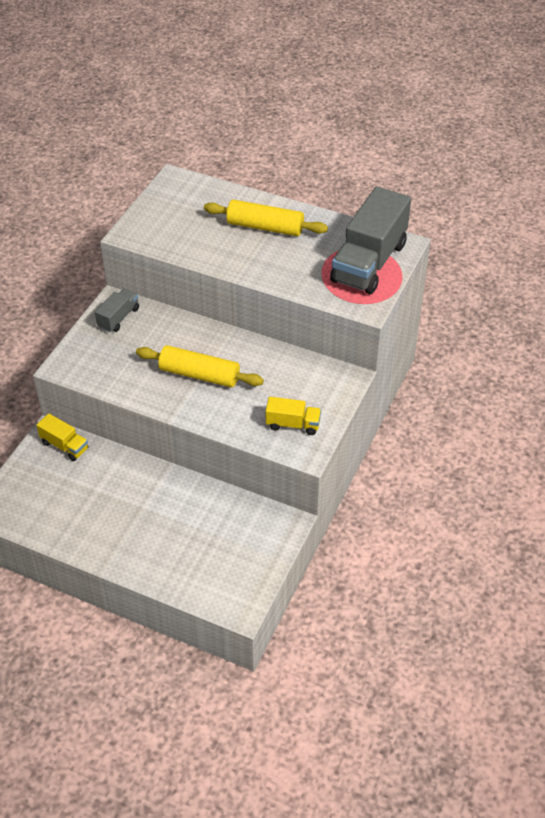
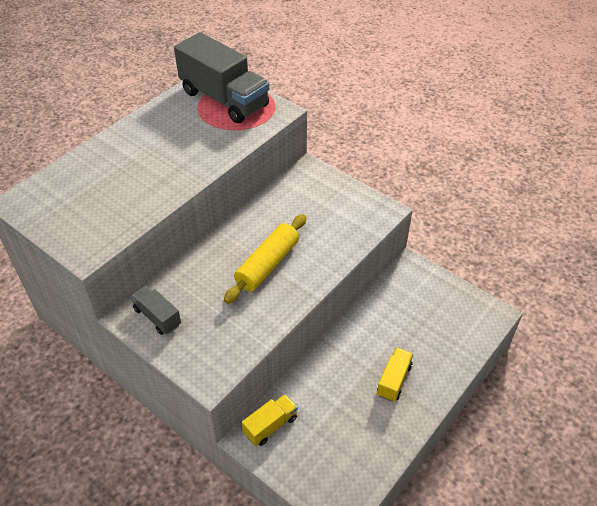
camera: 75 degrees left, 0 degrees up
yellow rolling pin [204,200,328,236] -> none
yellow truck [266,397,321,435] -> yellow truck moved to [377,347,413,402]

